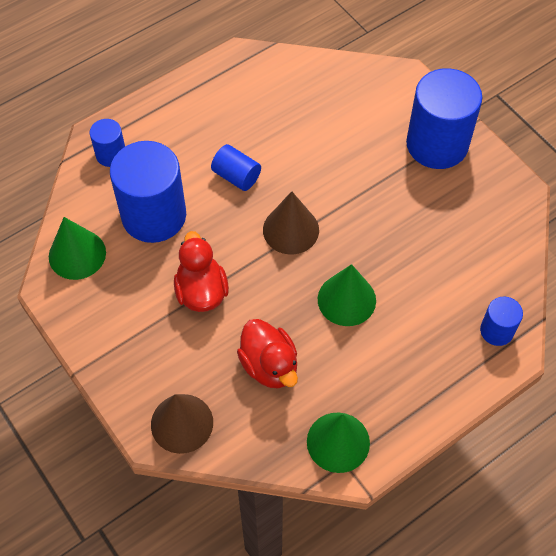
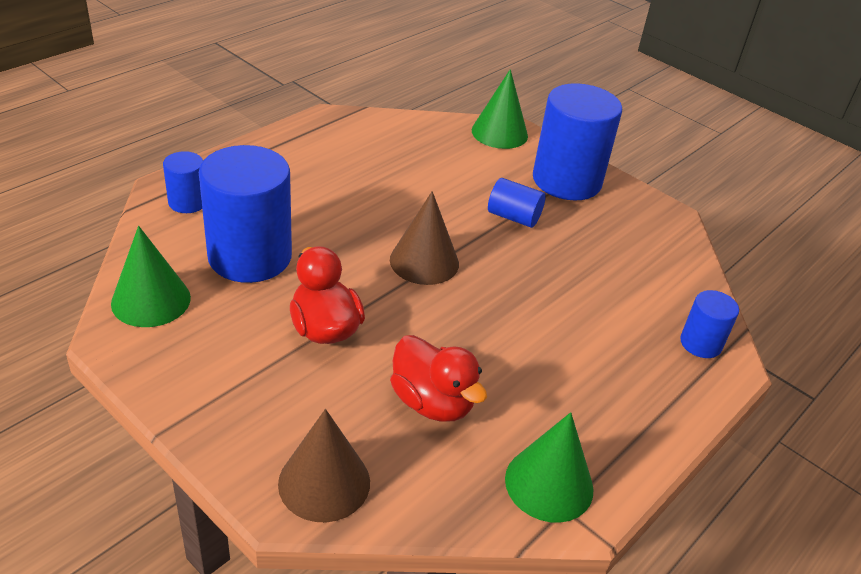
camera: 15 degrees left, 20 degrees down
blue cylinder [211,144,261,191] -> blue cylinder moved to [488,178,546,228]
green cone [318,264,376,326] -> green cone moved to [472,69,528,149]

